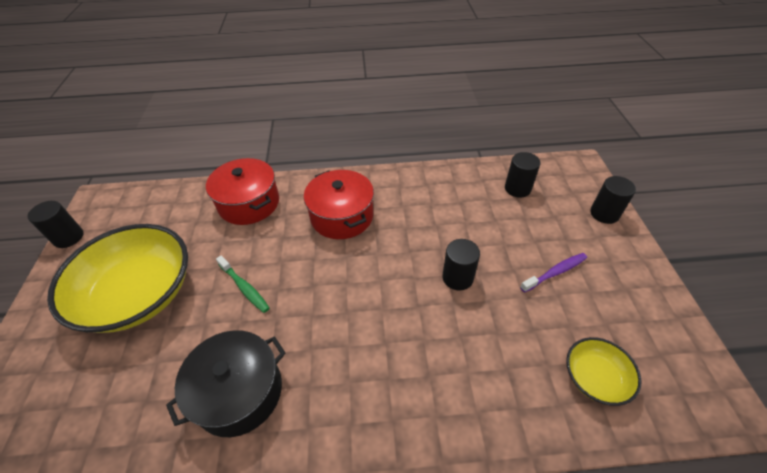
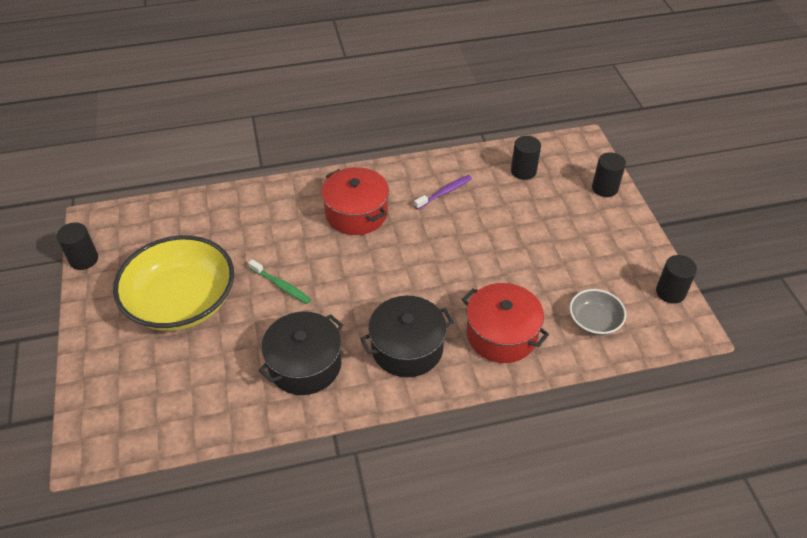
camera: 10 degrees left, 0 degrees up
red pot [206,158,279,225] -> red pot moved to [462,283,549,363]
black cylinder [442,239,480,291] -> black cylinder moved to [656,255,697,304]
purple toothbrush [520,253,587,293] -> purple toothbrush moved to [414,175,472,210]
yellow bowl [566,337,642,406] -> grey bowl [570,289,626,335]
none -> black pot [360,296,454,377]

